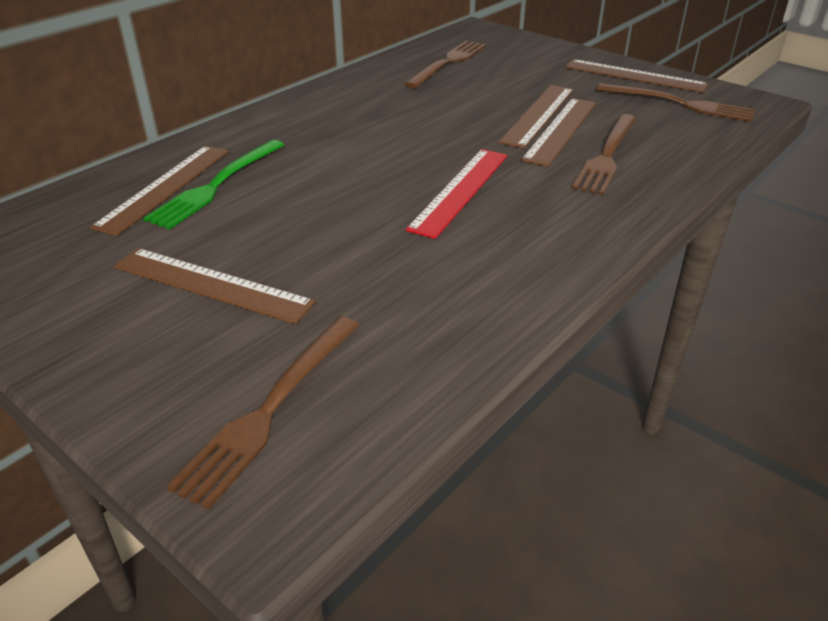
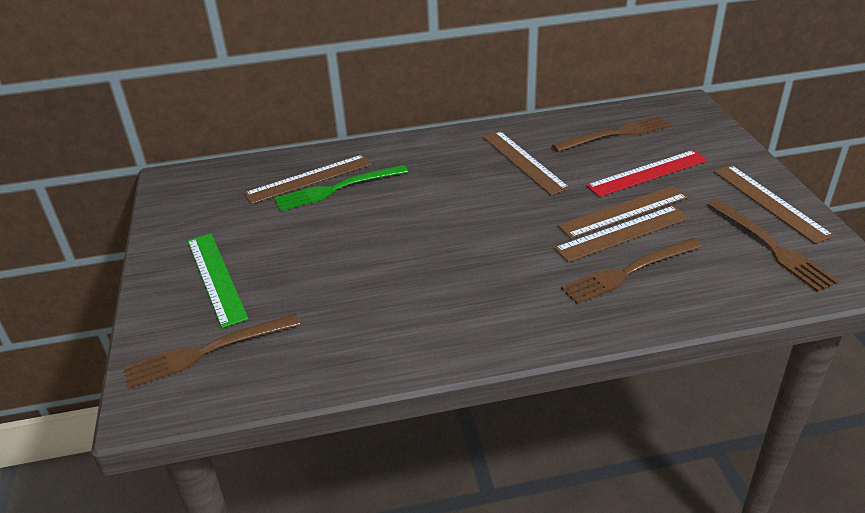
camera: 40 degrees right, 0 degrees up
brown ruler [114,248,316,324] -> brown ruler moved to [482,131,570,195]
red ruler [405,149,508,239] -> red ruler moved to [586,150,708,197]
none -> green ruler [188,233,248,328]

